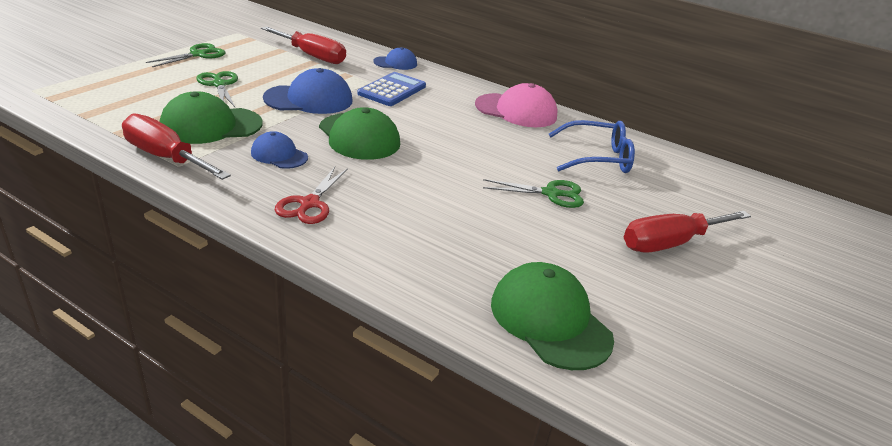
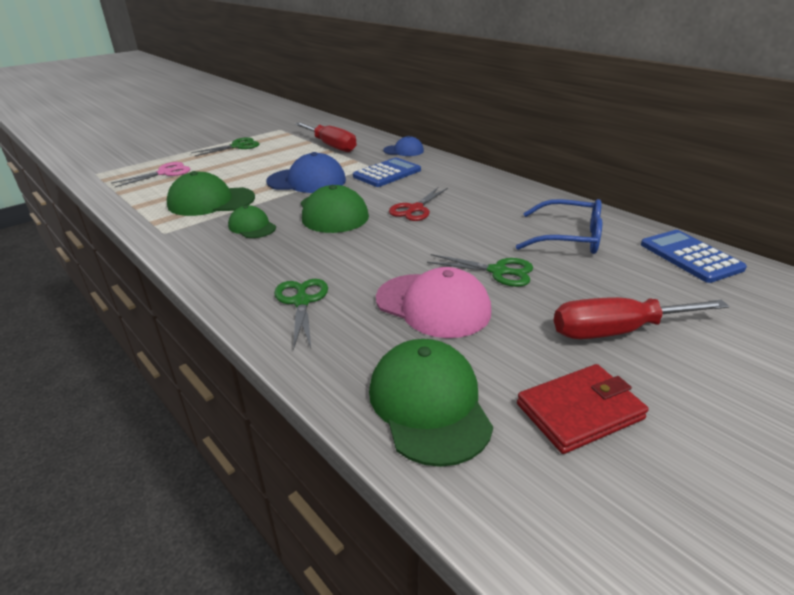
camera: 20 degrees right, 0 degrees up
red screwdriver [122,113,231,180] -> none
green scissors [196,71,238,107] -> green scissors moved to [274,279,328,350]
blue cap [251,131,308,169] -> green cap [228,205,276,238]
red scissors [275,167,348,224] -> red scissors moved to [389,187,448,221]
pink cap [475,83,558,127] -> pink cap moved to [376,267,491,338]
none -> pink scissors [111,162,190,187]
none -> red wallet [517,364,649,454]
none -> blue calculator [641,230,747,283]

